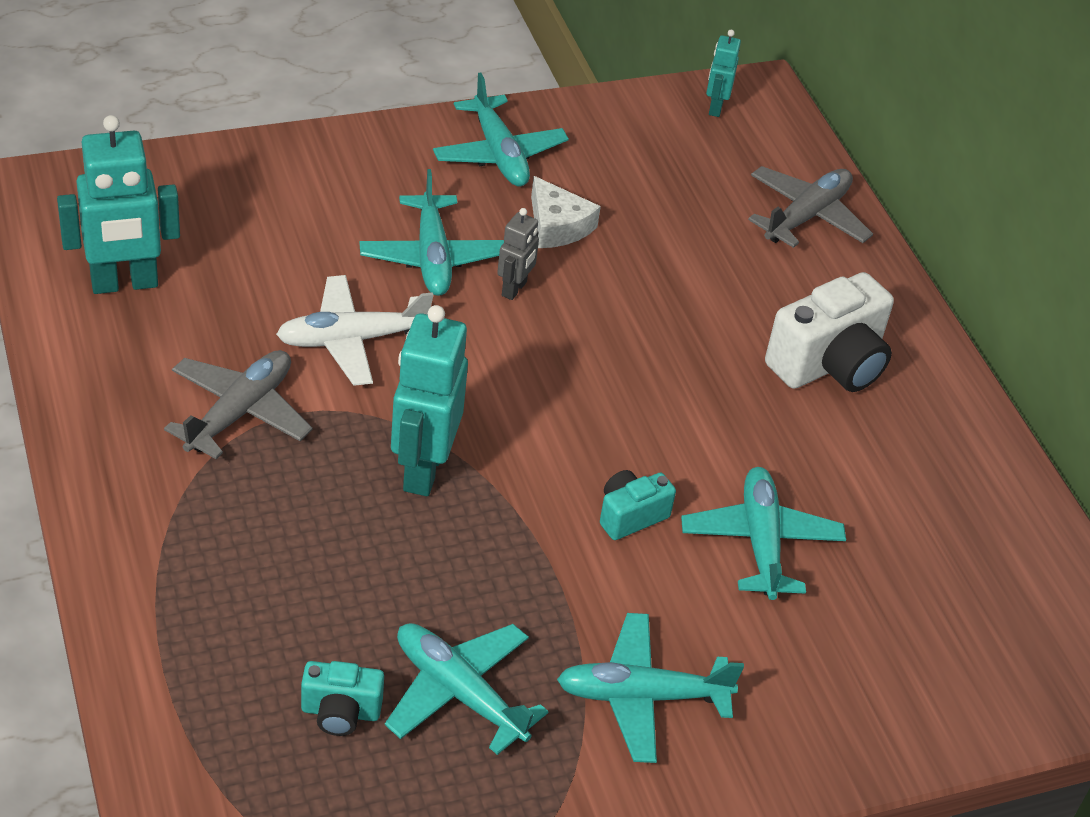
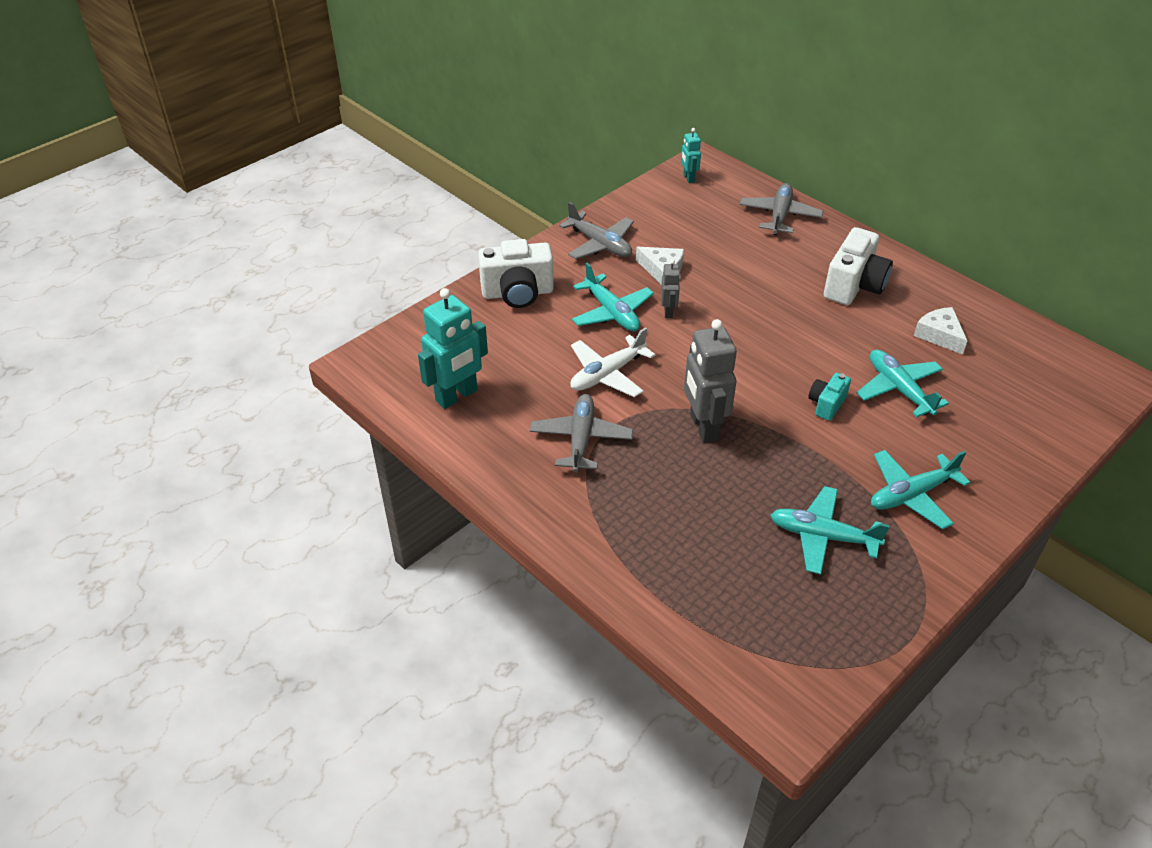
camera: 20 degrees left, 0 degrees up
turquoise camera [301,661,384,736] -> none
turquoise robot [391,305,468,496] -> grey robot [684,319,737,443]
turquoise plane [433,73,569,186] -> grey plane [559,202,634,259]
none -> white camera [478,239,554,308]
none -> white cheese [914,307,967,355]

